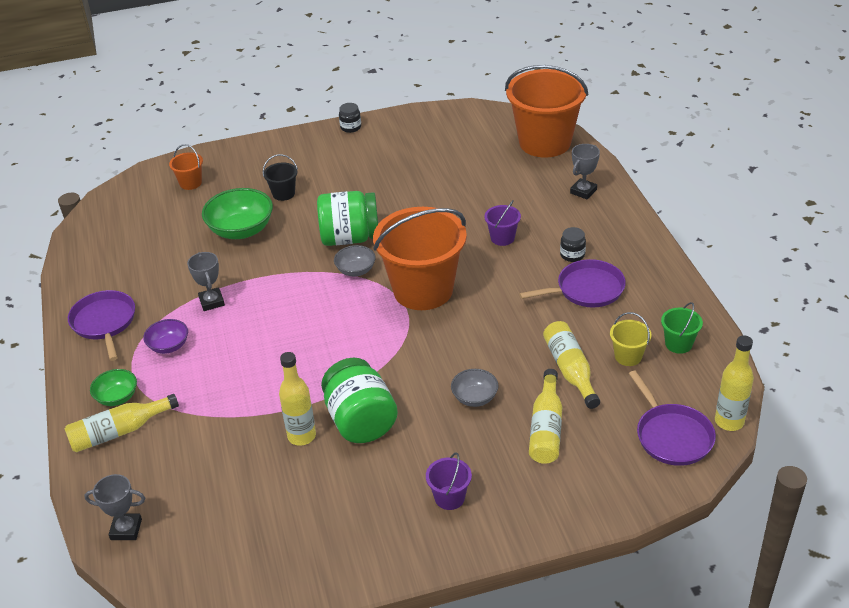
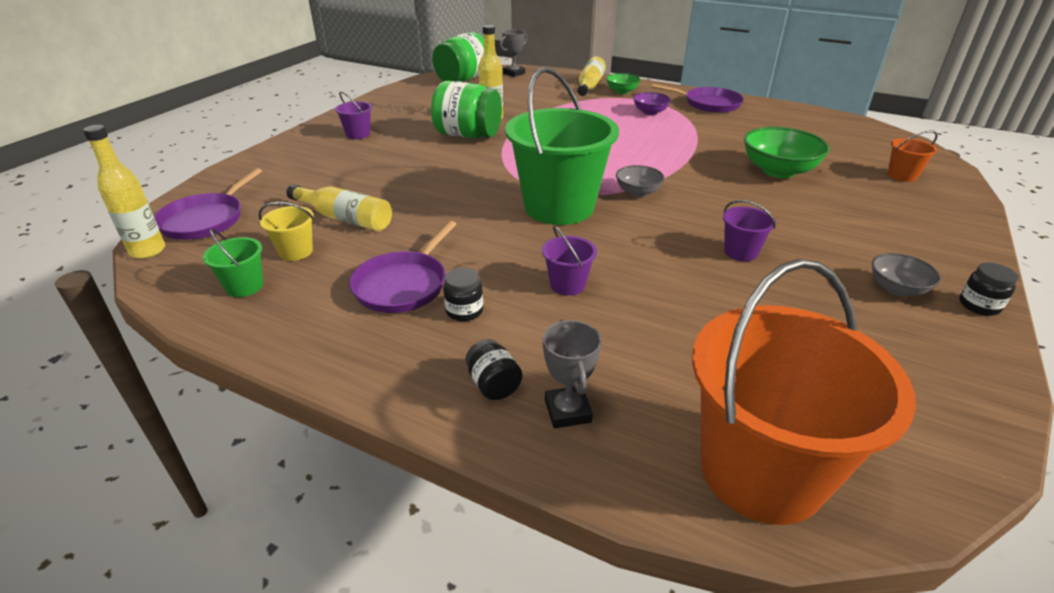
camera: 130 degrees right, 5 degrees down
grey trophy [187,252,225,311] -> none
black bucket [263,154,298,201] -> none
green jar [317,191,378,246] -> green jar moved to [432,32,484,82]
orange bucket [373,207,467,310] -> green bucket [505,67,619,225]
grey bowl [451,369,499,407] -> grey bowl moved to [872,253,941,296]
yellow bottle [529,369,562,464] -> none
purple pan [629,370,716,466] -> purple pan turned 90 degrees counterclockwise [154,168,262,240]
none -> black jar [465,339,522,400]
none -> purple bucket [723,200,776,261]

